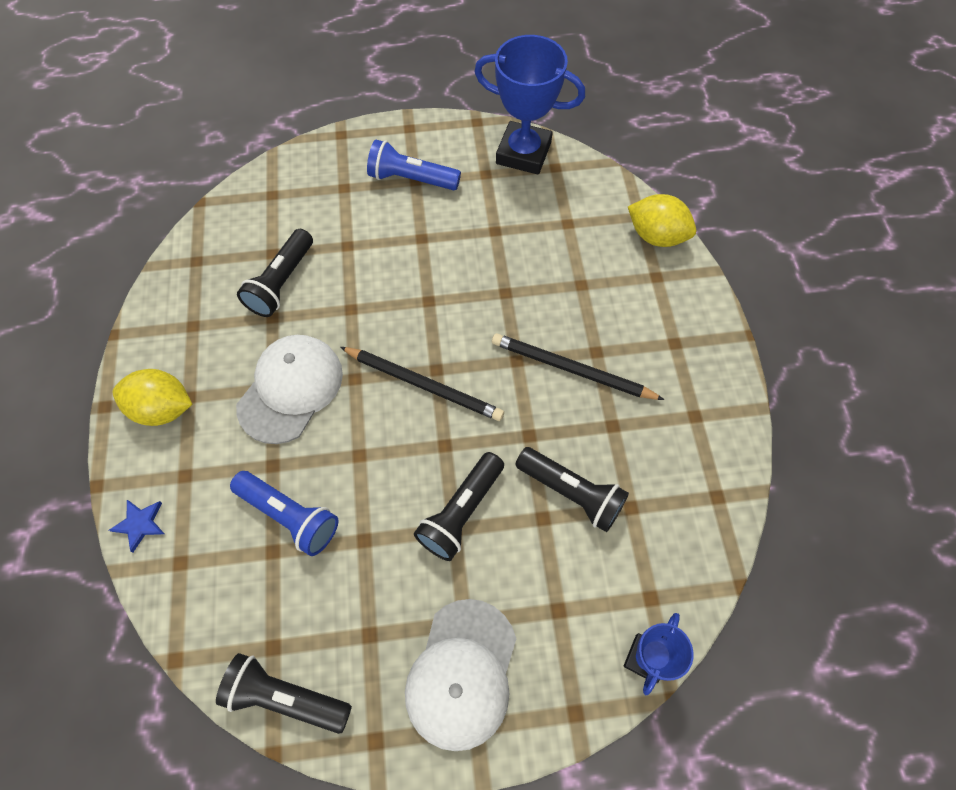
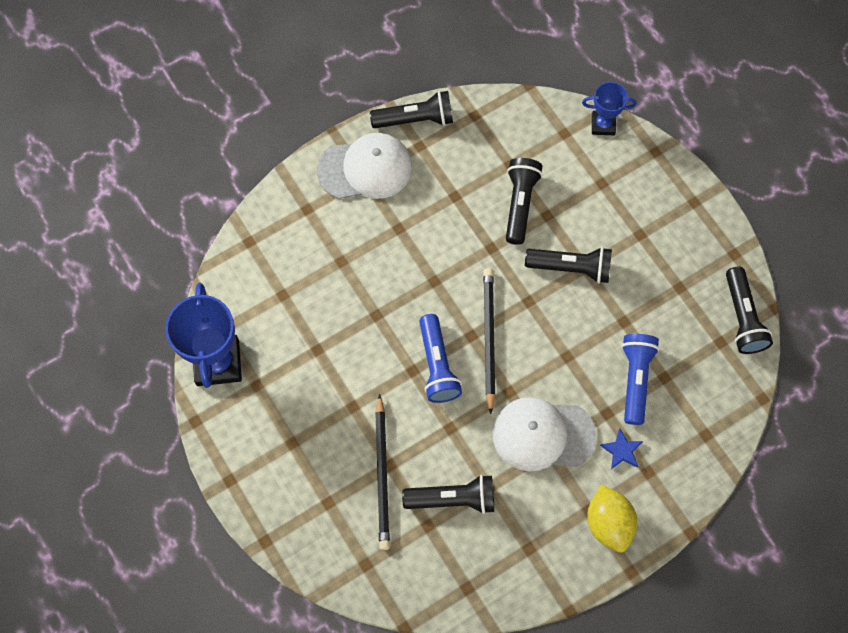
camera: 115 degrees left, 5 degrees up
blue star [109,500,164,552] -> blue star moved to [600,428,643,469]
blue flashlight [367,140,461,190] -> blue flashlight moved to [419,314,462,403]
white cap [405,599,516,751] -> white cap moved to [317,133,412,199]
black pencil [492,333,665,400] -> black pencil moved to [375,394,390,550]
yellow lemon [628,194,696,247] -> none
none -> black flashlight [370,91,453,128]

